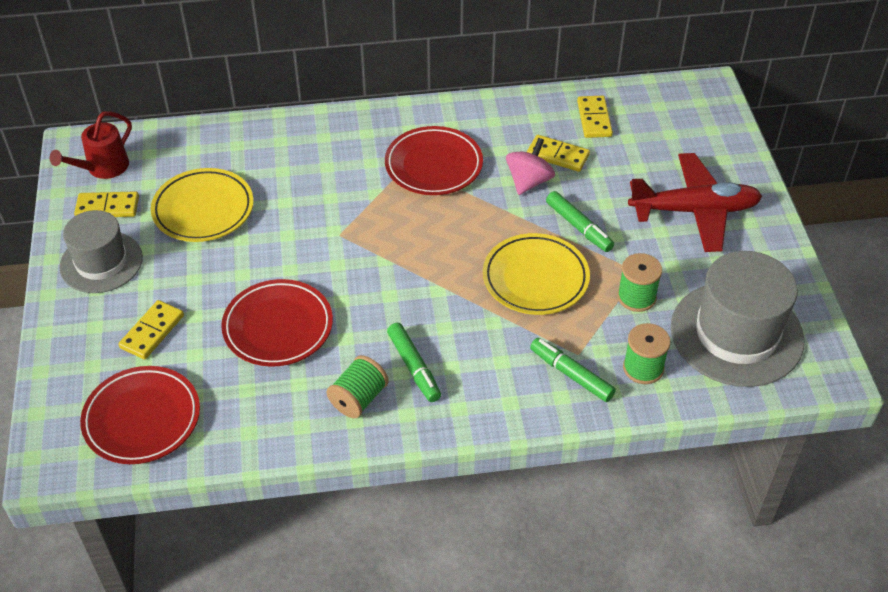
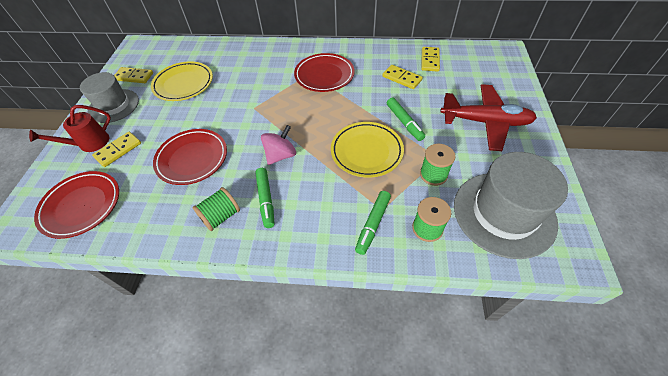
camera: 15 degrees right, 5 degrees up
red watering can [50,111,132,179] -> red watering can moved to [29,105,111,152]
pink spinning top [506,138,555,195] -> pink spinning top moved to [261,125,296,165]
green marker [530,338,616,402] -> green marker turned 120 degrees counterclockwise [355,191,391,255]

